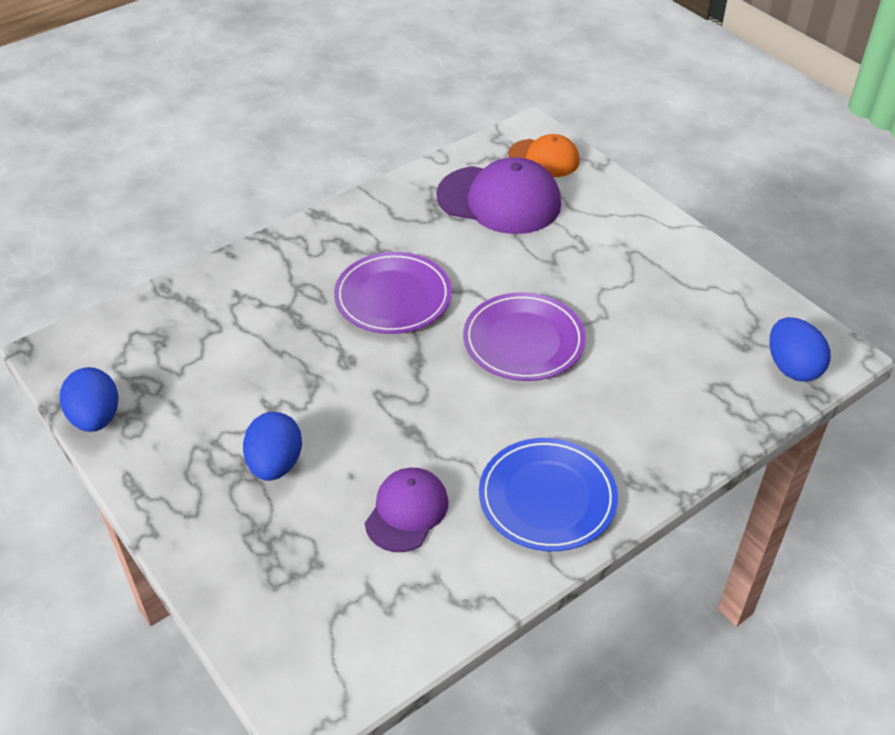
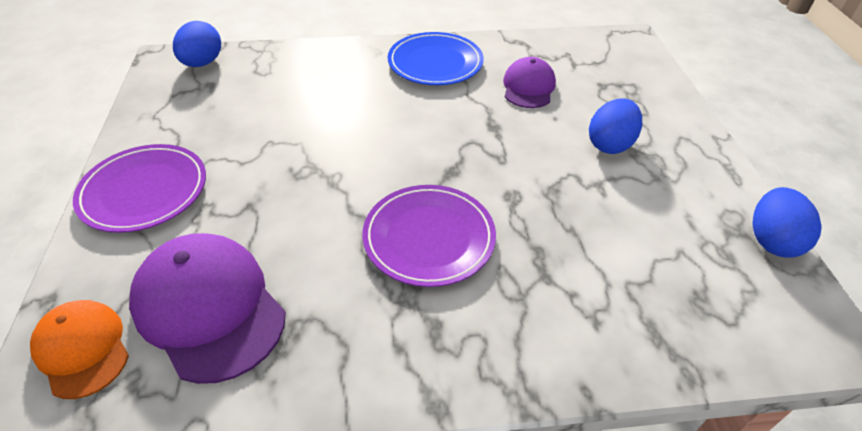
camera: 150 degrees left, 0 degrees up
purple cap [365,468,448,552] -> purple cap turned 135 degrees clockwise [503,57,556,108]
purple plate [463,292,586,381] -> purple plate moved to [73,144,206,233]

